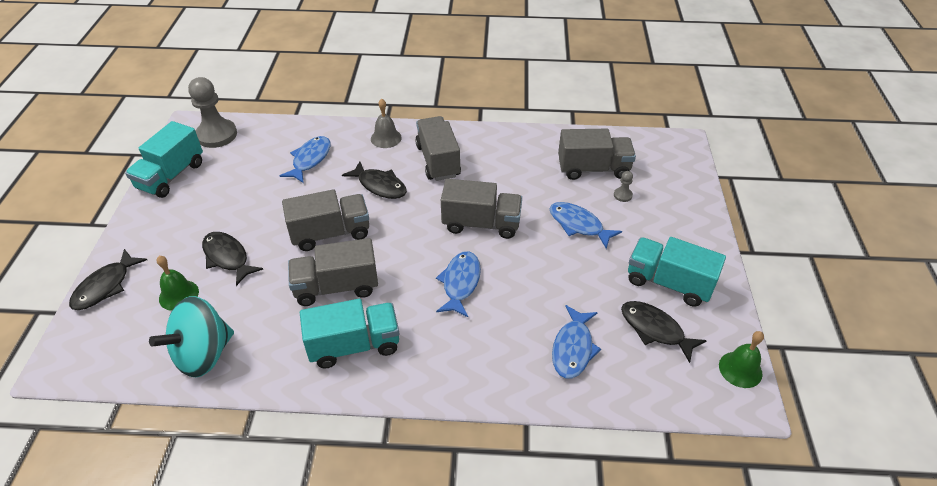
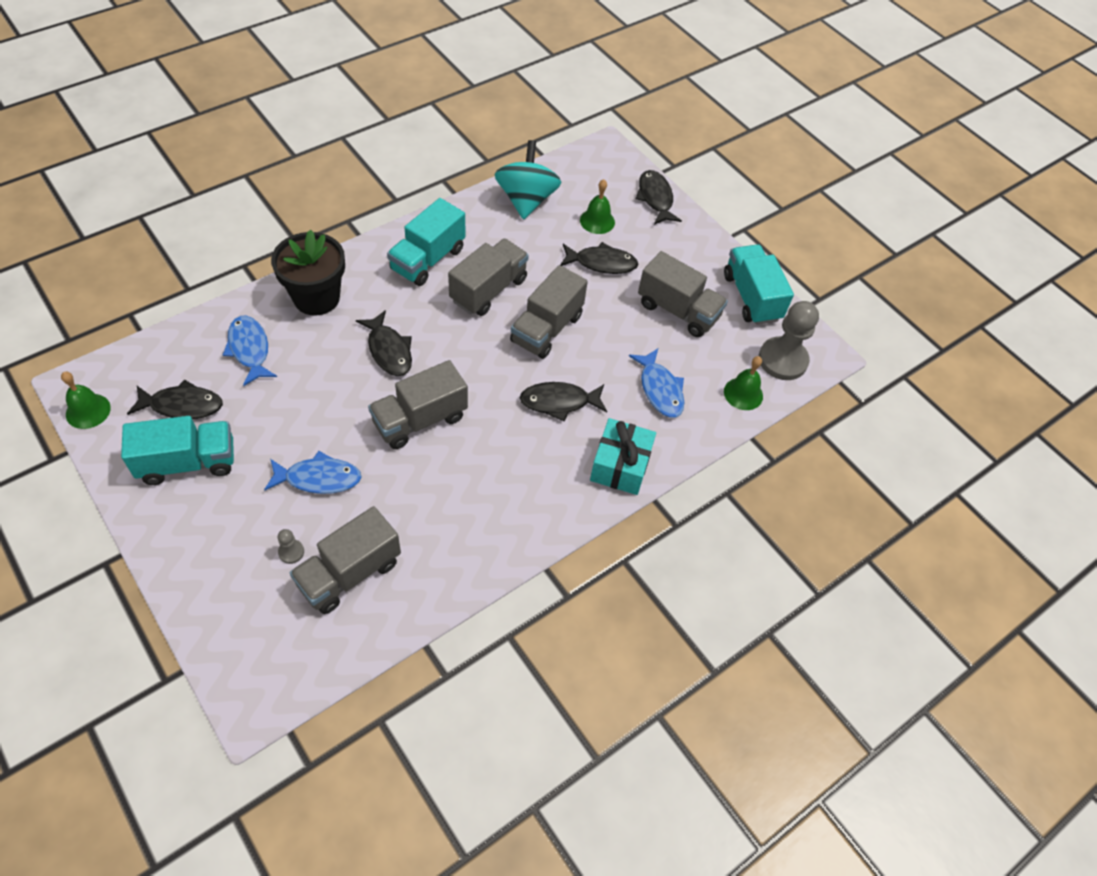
camera: 135 degrees right, 10 degrees up
grey bell [371,99,402,148] -> turquoise gift [590,418,656,495]
grey truck [415,116,461,181] -> grey truck moved to [638,251,728,337]
blue fish [436,251,481,317] -> black fish [356,310,412,376]
none -> black flower pot [271,230,345,316]
none -> green bell [724,356,763,410]

